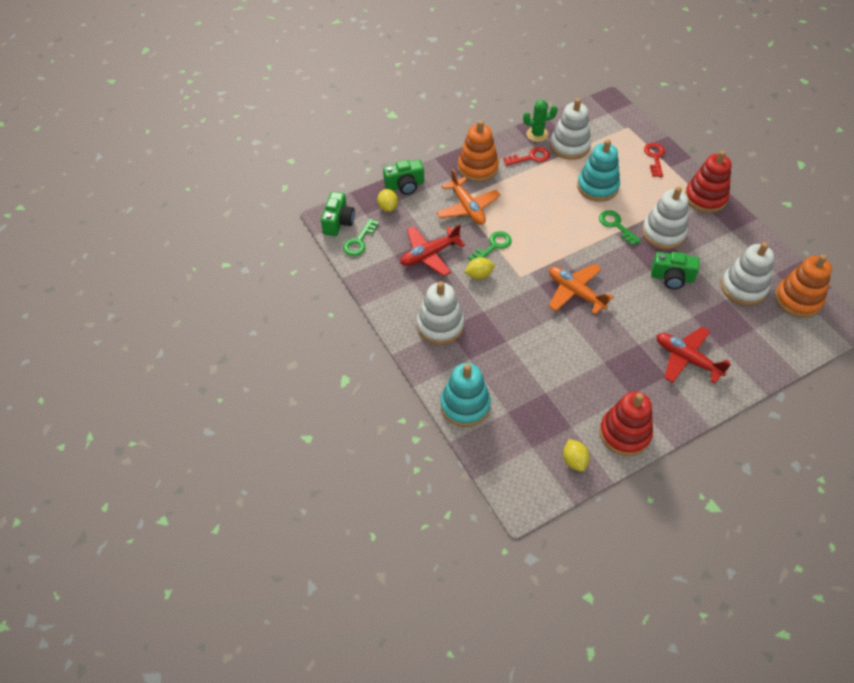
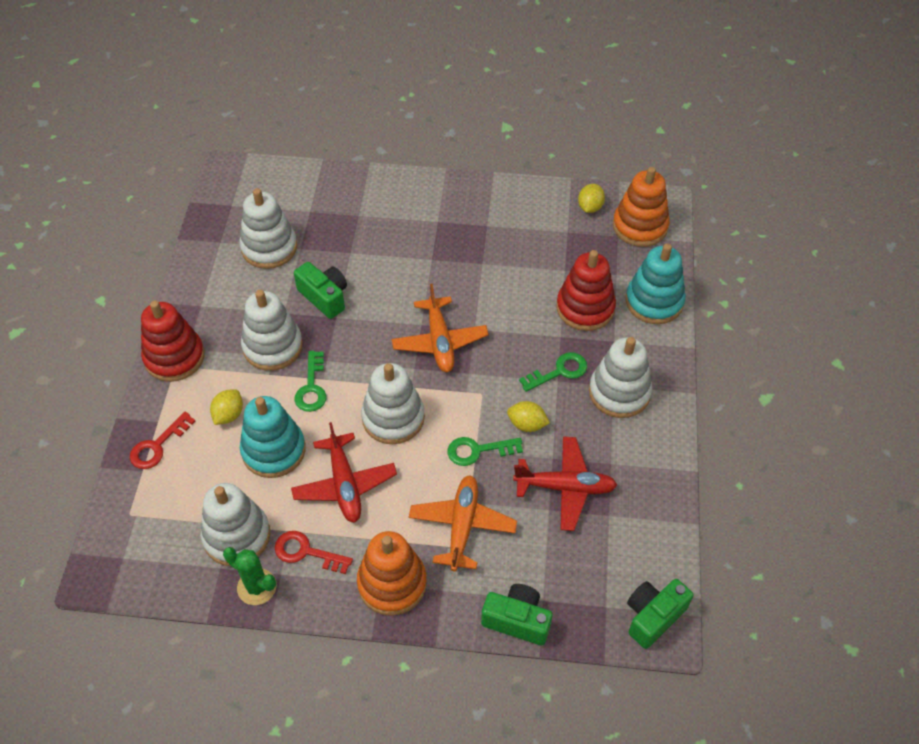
camera: 145 degrees left, 0 degrees up
green key [343,219,379,256] -> green key moved to [519,352,587,392]
yellow lemon [377,189,398,212] -> yellow lemon moved to [210,389,243,425]
red stacking toy [599,391,653,456] -> red stacking toy moved to [556,250,616,331]
red plane [657,327,731,383] -> red plane moved to [291,422,397,523]
orange stacking toy [775,254,832,318] -> orange stacking toy moved to [613,167,670,247]
none -> white stacking toy [361,363,425,444]

